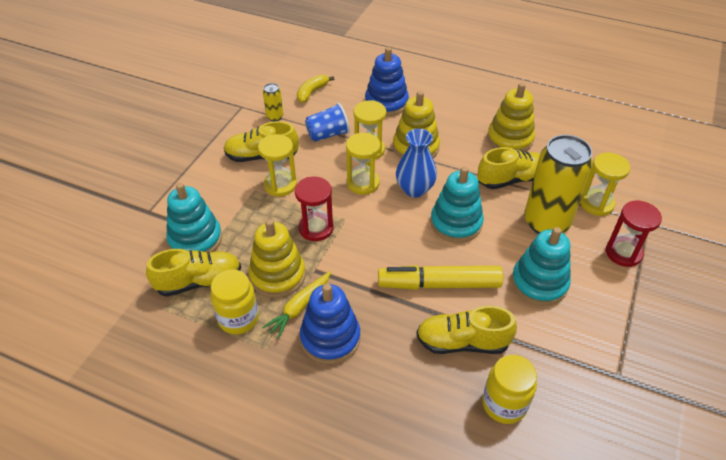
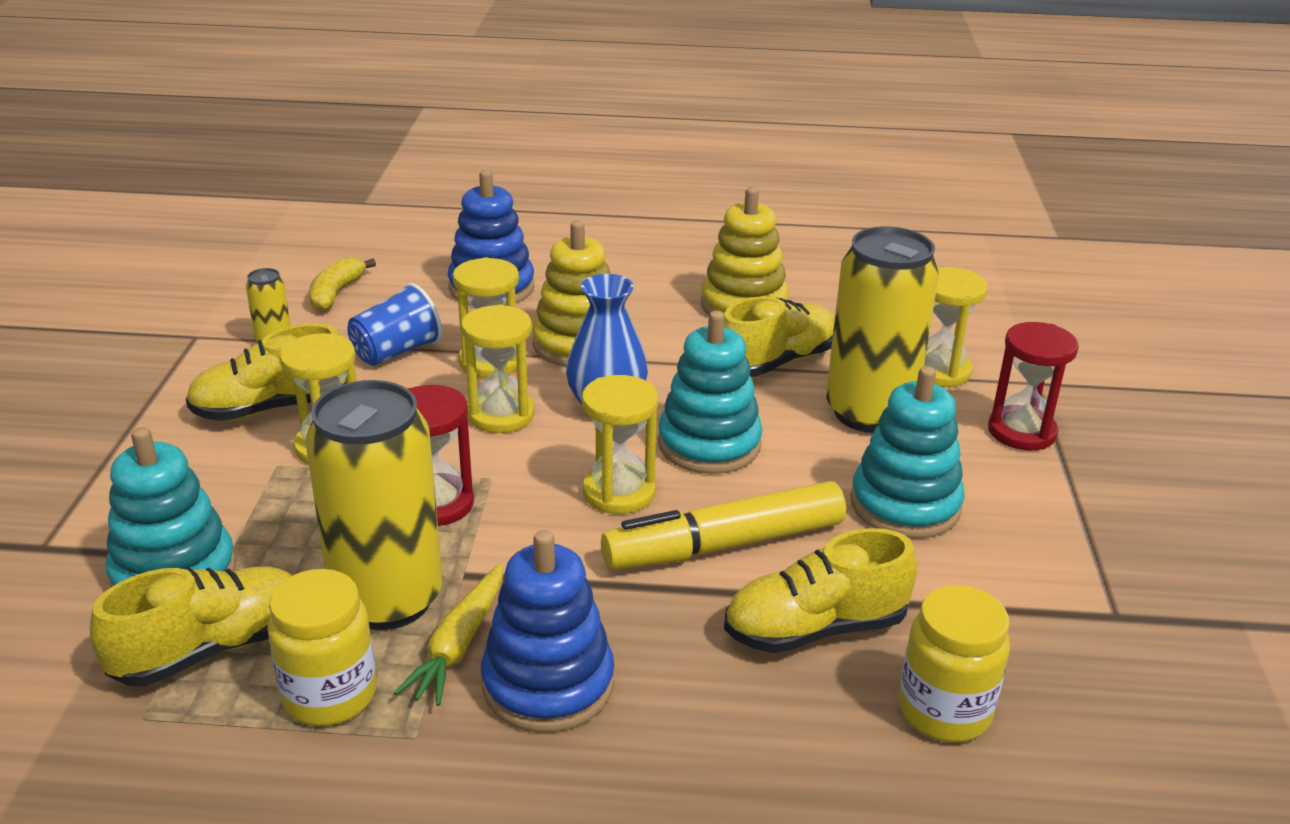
camera: 20 degrees left, 15 degrees down
yellow stacking toy [249,219,306,298] -> yellow can [305,380,442,630]
none -> yellow hourglass [582,375,658,514]

